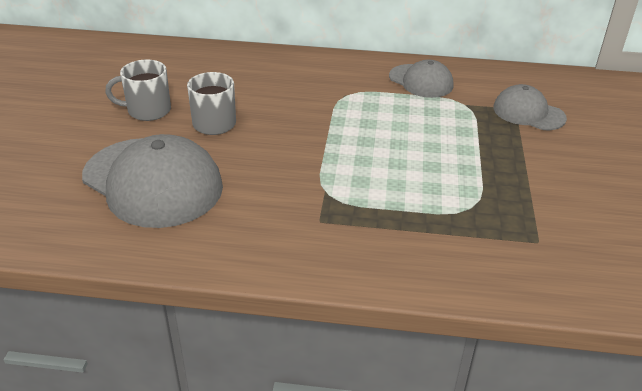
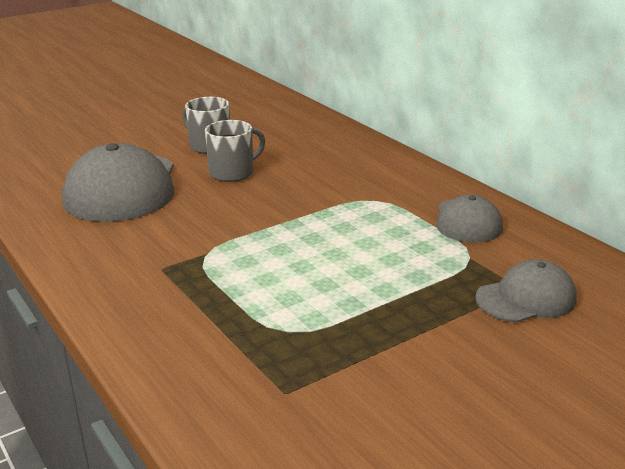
camera: 50 degrees right, 10 degrees down
grey cap [493,84,567,130] -> grey cap turned 75 degrees clockwise [475,259,576,323]

